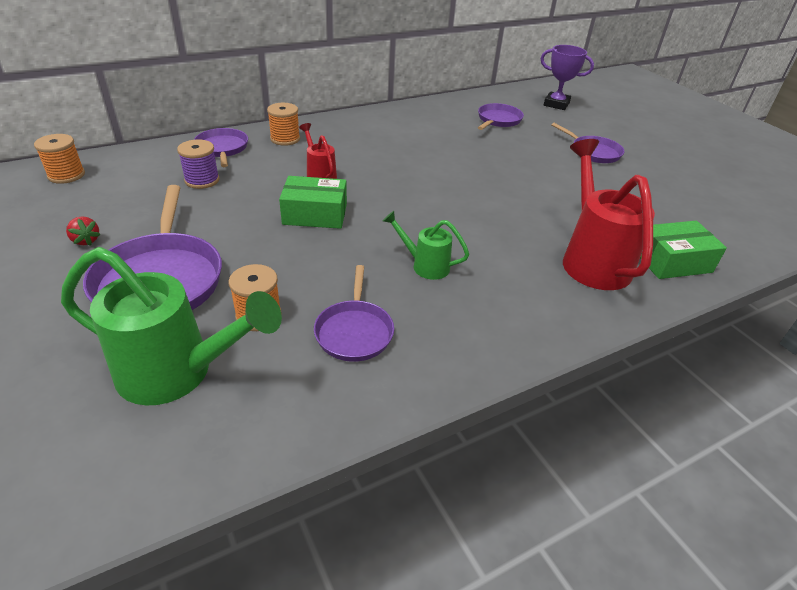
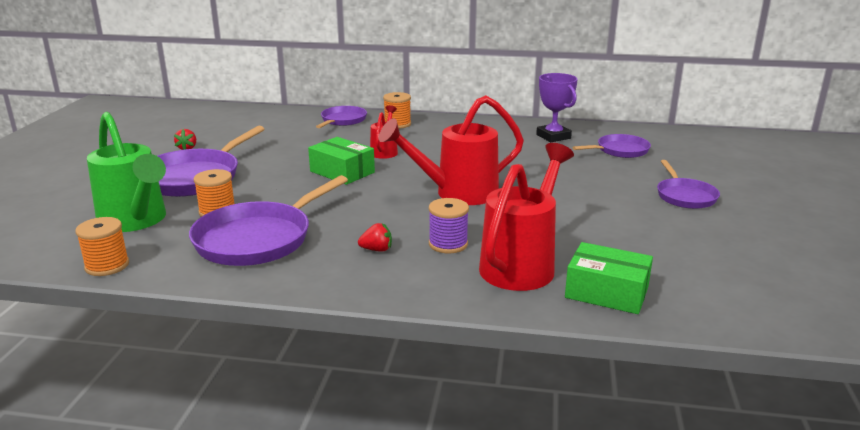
camera: 40 degrees right, 15 degrees down
orange spool [34,134,85,184] -> orange spool moved to [75,217,129,276]
purple spool [177,140,220,189] -> purple spool moved to [429,198,469,253]
purple pan [314,265,394,362] -> purple pan [189,175,348,266], size x1.72
green watering can [383,211,469,280] -> none
purple trophy [540,45,594,110] -> purple trophy moved to [536,73,578,142]
none -> red strawberry [358,223,392,252]
none -> red watering can [379,95,524,205]

